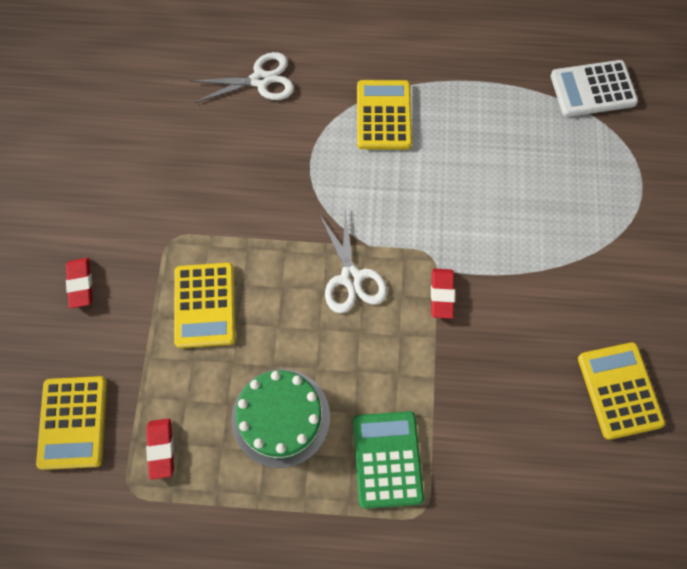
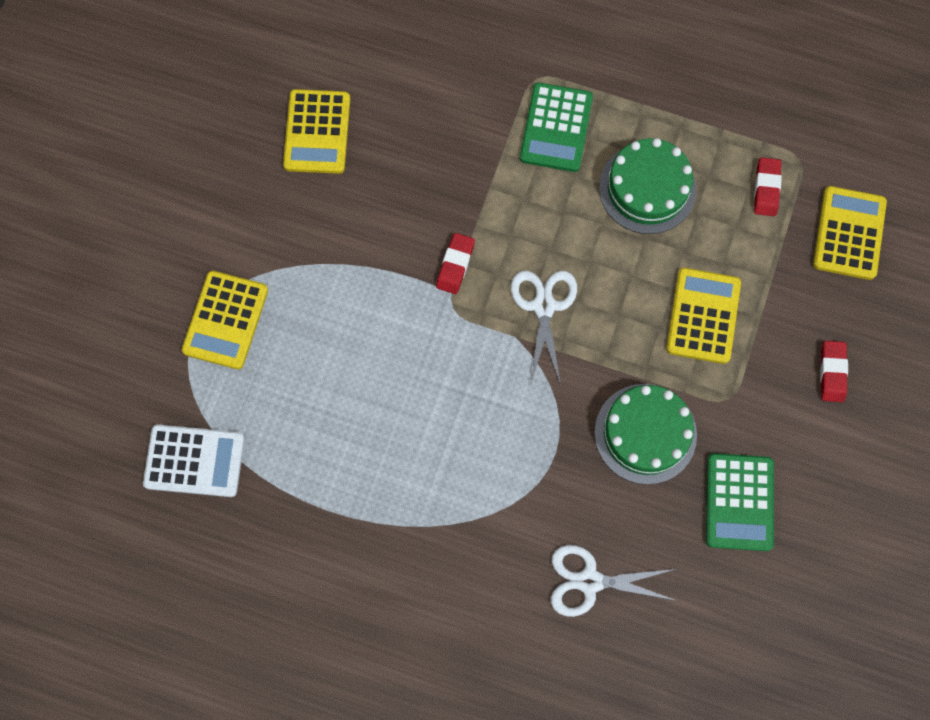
camera: 165 degrees left, 5 degrees up
yellow calculator [357,80,412,150] -> yellow calculator moved to [182,271,268,369]
none -> green cake [594,384,697,485]
none -> green calculator [706,453,774,551]

